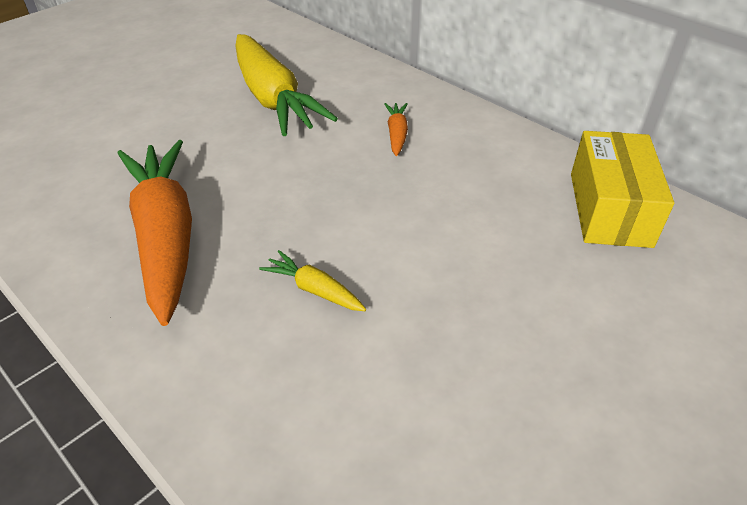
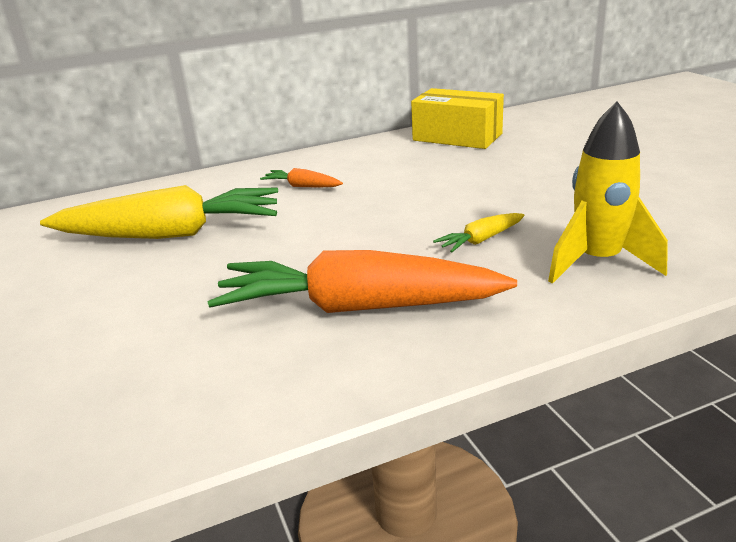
camera: 65 degrees left, 15 degrees down
none -> yellow rocket [548,102,668,284]

